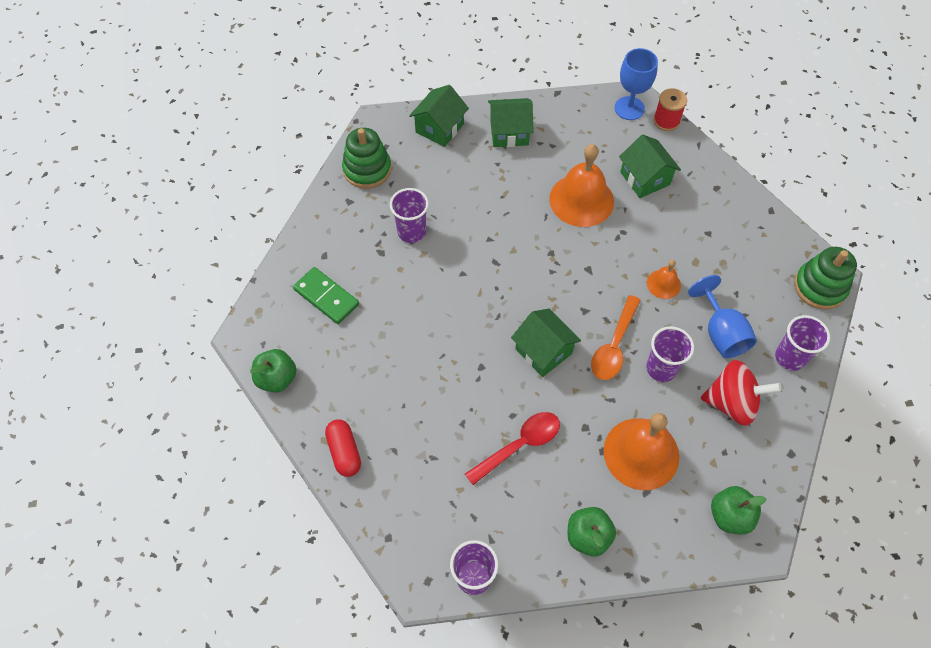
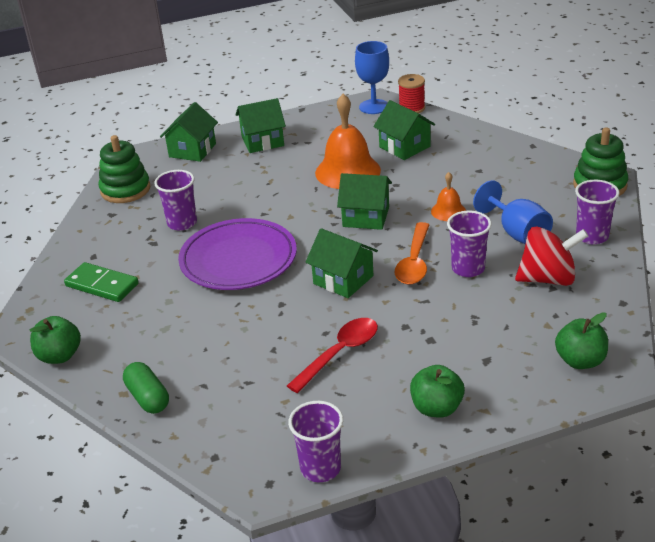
camera: 10 degrees left, 25 degrees down
red capsule [325,419,361,477] -> green capsule [123,362,169,414]
orange bell [604,413,680,490] -> none
none -> purple plate [178,218,297,290]
none -> green house [337,173,392,230]

